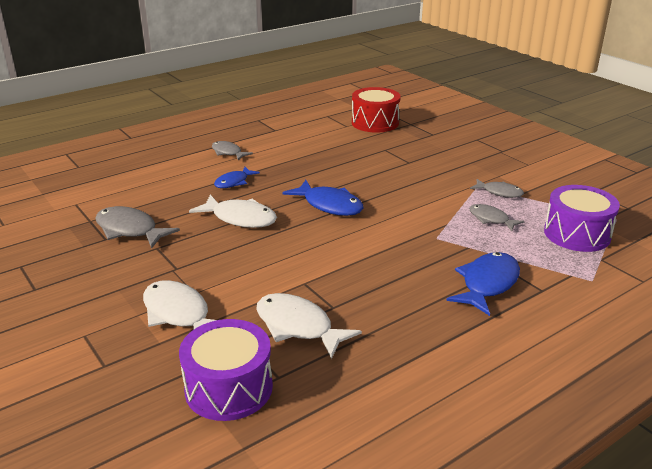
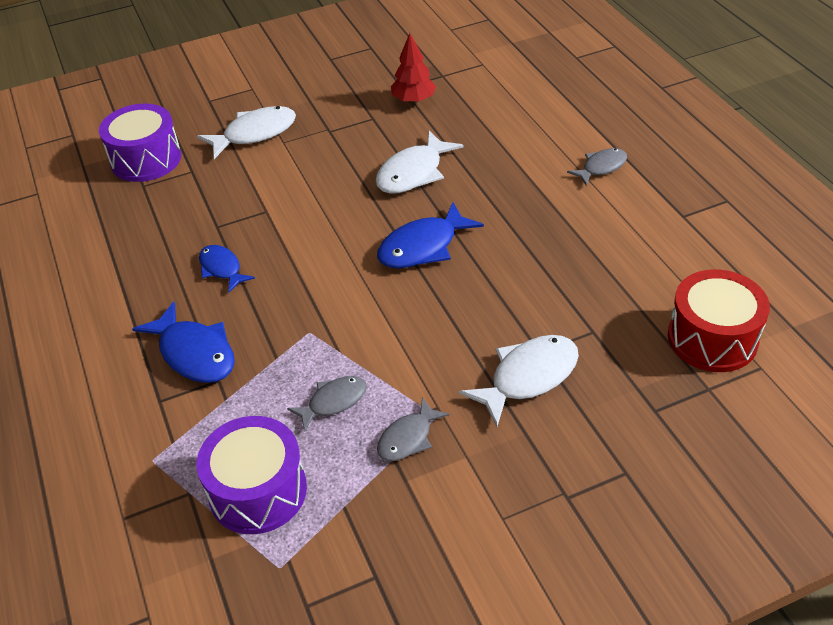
camera: 105 degrees right, 15 degrees up
grey fish [95,206,180,249] -> red tree [391,33,436,103]
blue fish [214,167,260,188] -> blue fish moved to [199,245,255,292]
white fish [256,293,362,359] -> white fish moved to [459,335,579,427]

